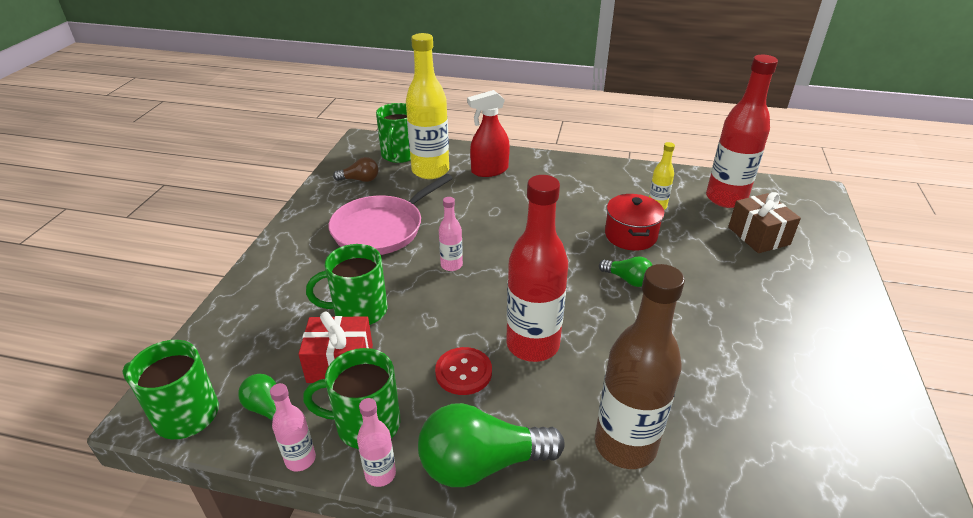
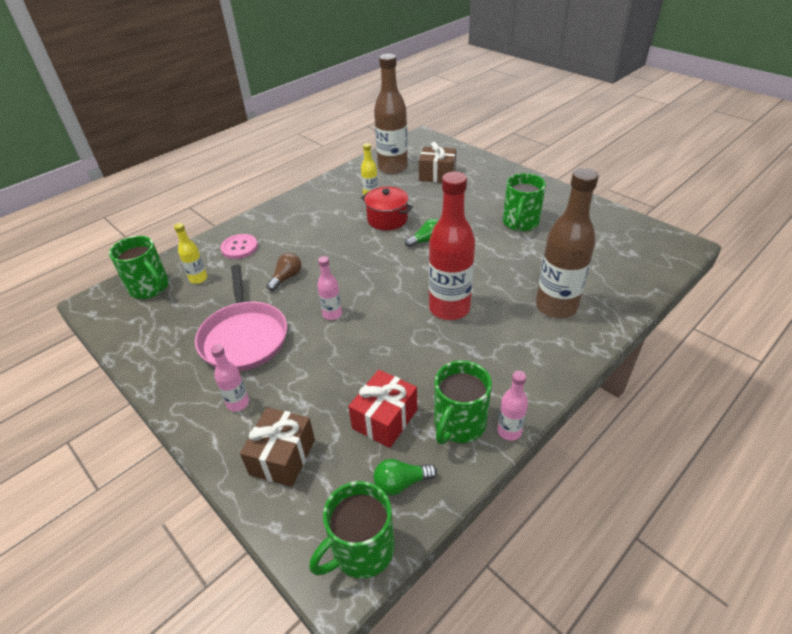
camera: 55 degrees left, 5 degrees up
pink bottle [270,383,316,471] -> pink bottle moved to [211,344,249,412]
green mug [306,244,387,325] -> green mug moved to [503,173,546,231]
brown light bulb [333,157,378,182] -> brown light bulb moved to [266,253,301,291]
yellow bottle [406,33,449,179] -> yellow bottle [174,223,207,284], size x0.48
green light bulb [418,403,565,487] -> none
red button [435,347,492,395] -> none
red spray bottle [467,90,510,177] -> pink button [220,234,258,259]
red bottle [706,55,778,208] -> brown bottle [374,54,408,174]
none -> brown gift [240,407,315,487]

